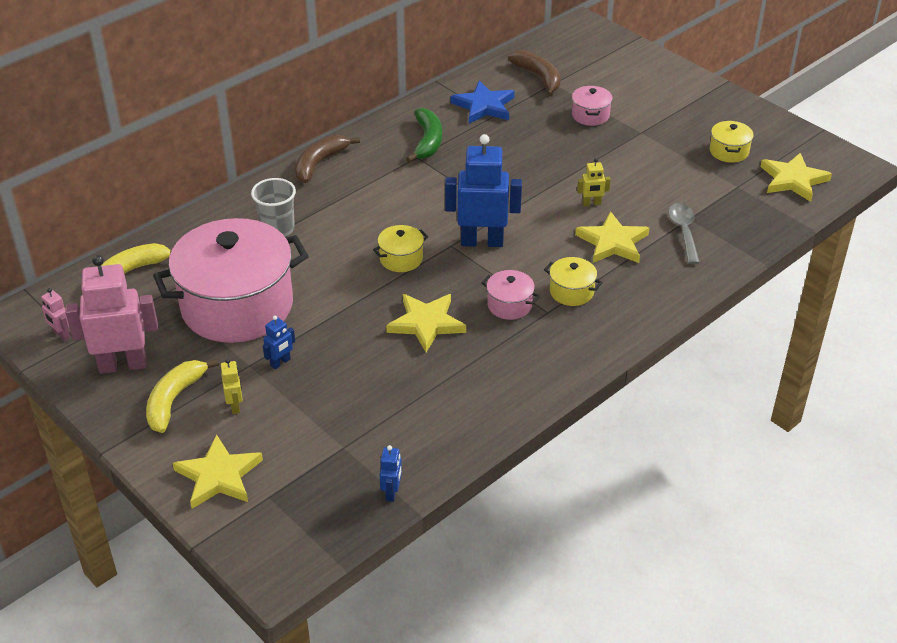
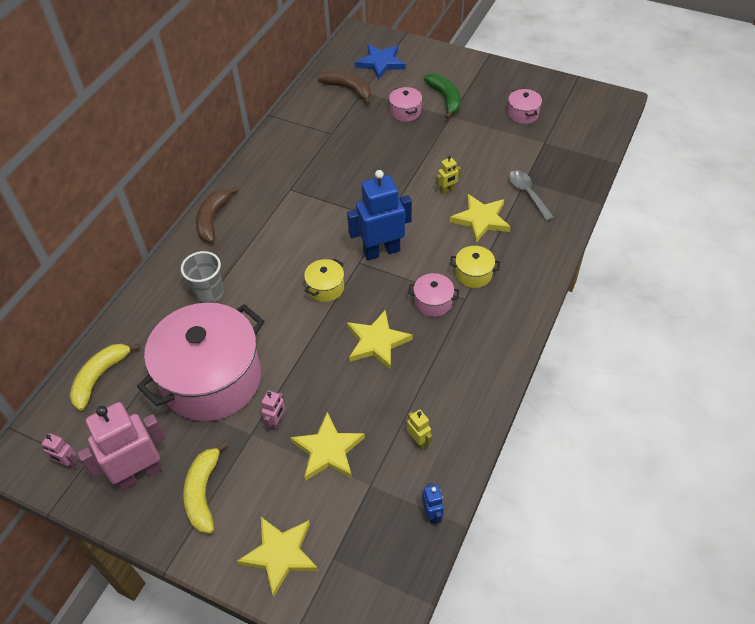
camera: 20 degrees left, 10 degrees up
yellow robot [221,359,243,414] -> yellow robot moved to [407,410,432,450]
blue robot [263,316,295,369] -> pink robot [261,390,285,430]
green banana [406,108,442,162] -> green banana moved to [424,74,461,119]
blue star [451,81,515,123] -> blue star moved to [355,44,406,80]
yellow pot [710,121,754,163] -> pink pot [508,89,542,124]
yellow star [760,153,832,202] -> yellow star moved to [290,412,365,481]

